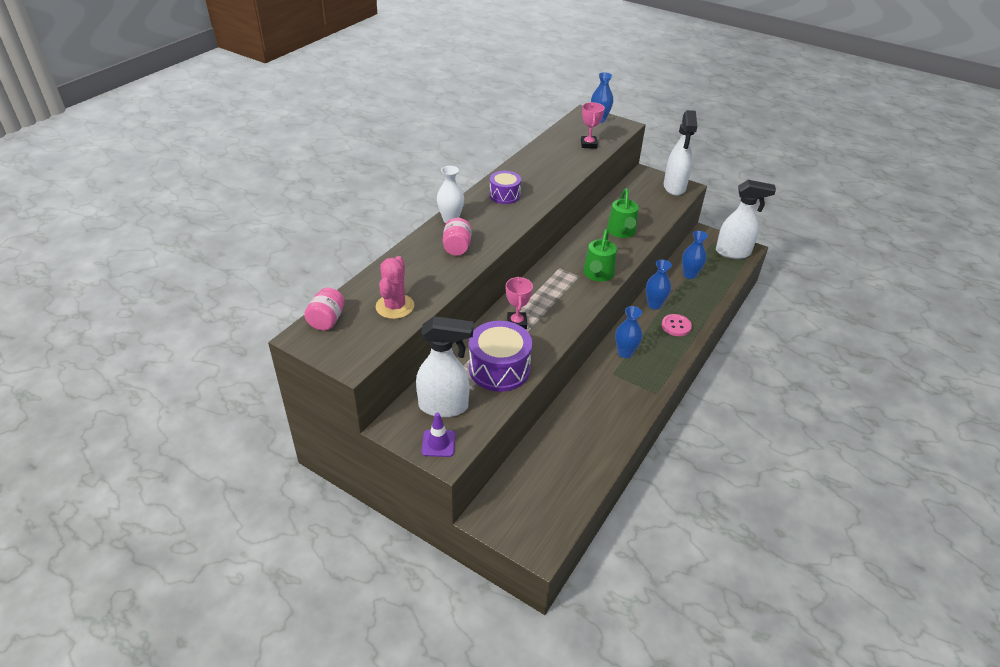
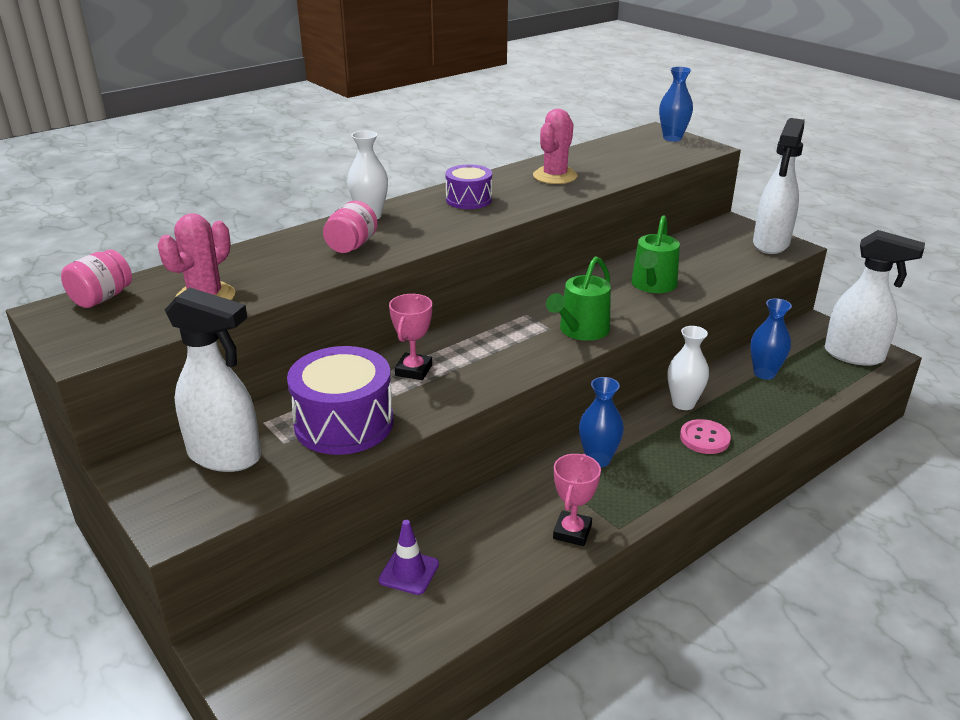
camera: 20 degrees right, 10 degrees down
purple traffic cone [421,413,456,457] -> purple traffic cone moved to [379,520,439,595]
pink trophy [581,102,605,149] -> pink trophy moved to [553,454,601,546]
blue vase [646,260,672,310] -> white vase [668,326,709,410]
none -> pink cactus [533,109,577,184]

